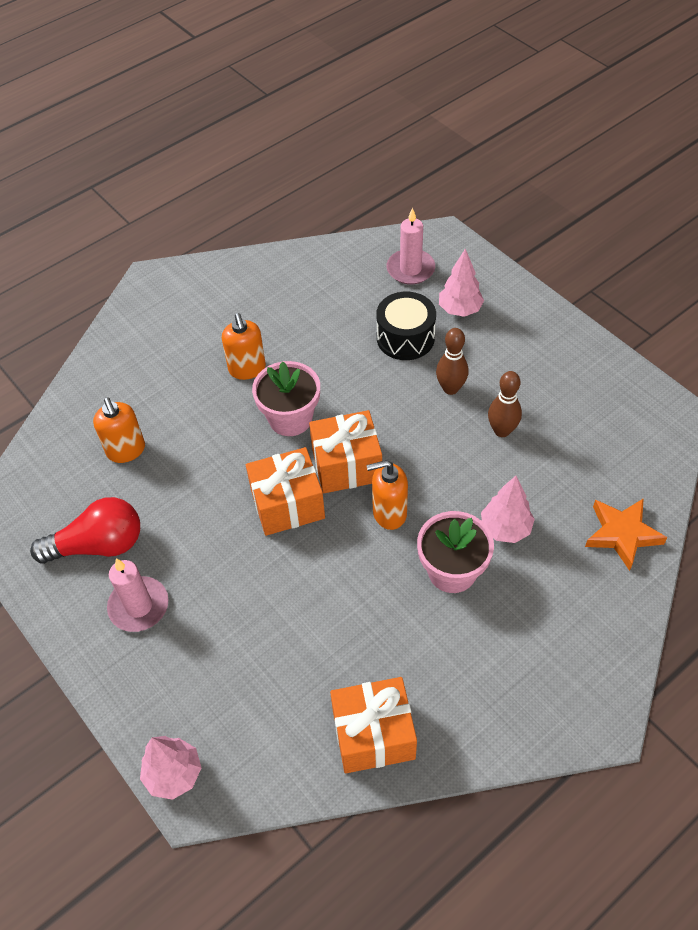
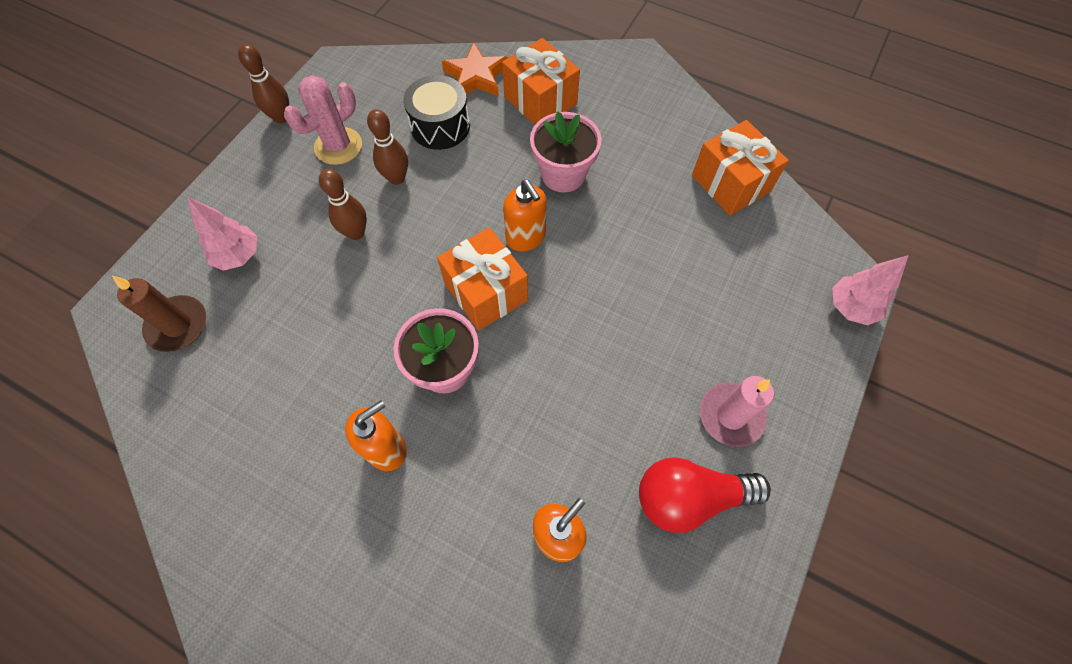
camera: 115 degrees left, 10 degrees up
red light bulb [30,497,140,564] -> red light bulb turned 60 degrees counterclockwise [639,457,771,533]
orange gift [246,447,325,536] -> orange gift moved to [502,38,580,125]
black drum [376,292,436,360] -> black drum moved to [403,75,470,150]
pink candle [387,208,435,285] -> brown candle [112,276,206,352]
pink tree [481,476,535,543] -> none
none -> brown bowling pin [238,44,289,123]
none -> pink cactus [284,75,362,165]

